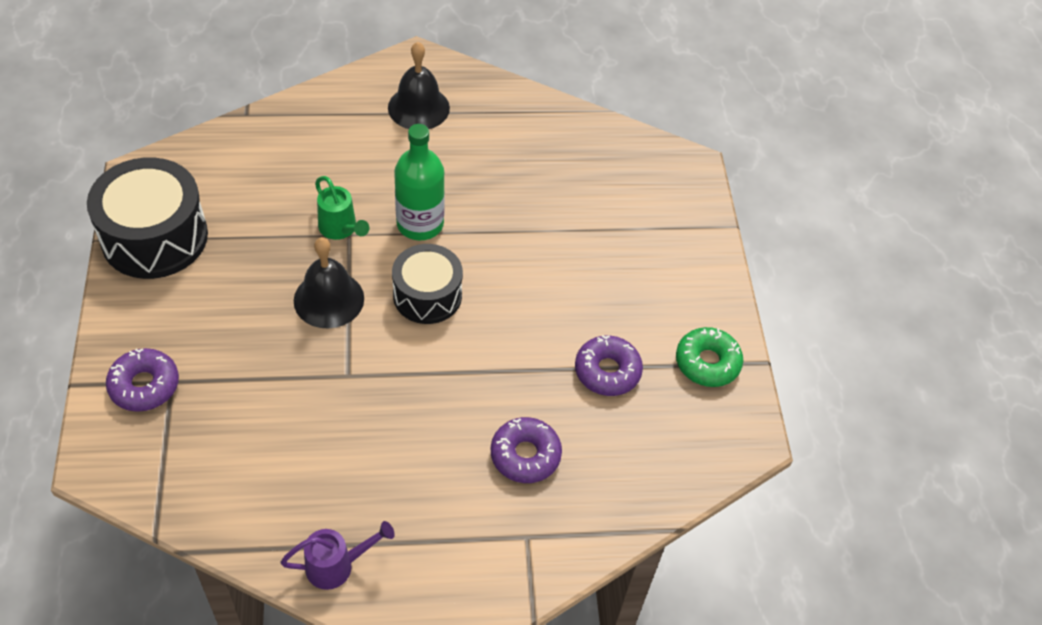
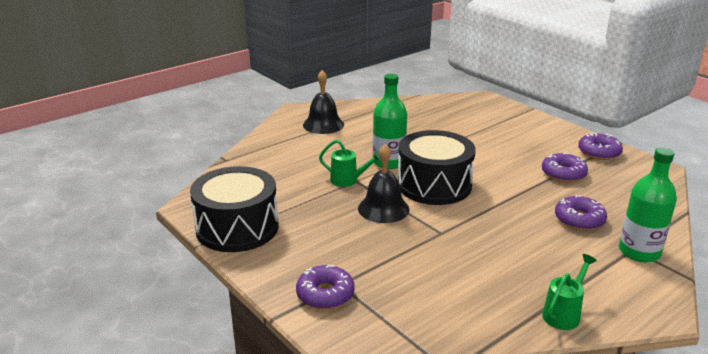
camera: 30 degrees left, 25 degrees down
purple watering can [281,521,395,590] -> green watering can [542,254,597,330]
black drum [392,244,463,324] -> black drum [398,130,476,205], size x1.54
green donut [676,327,743,387] -> purple donut [578,132,623,160]
none -> green bottle [619,147,677,262]

